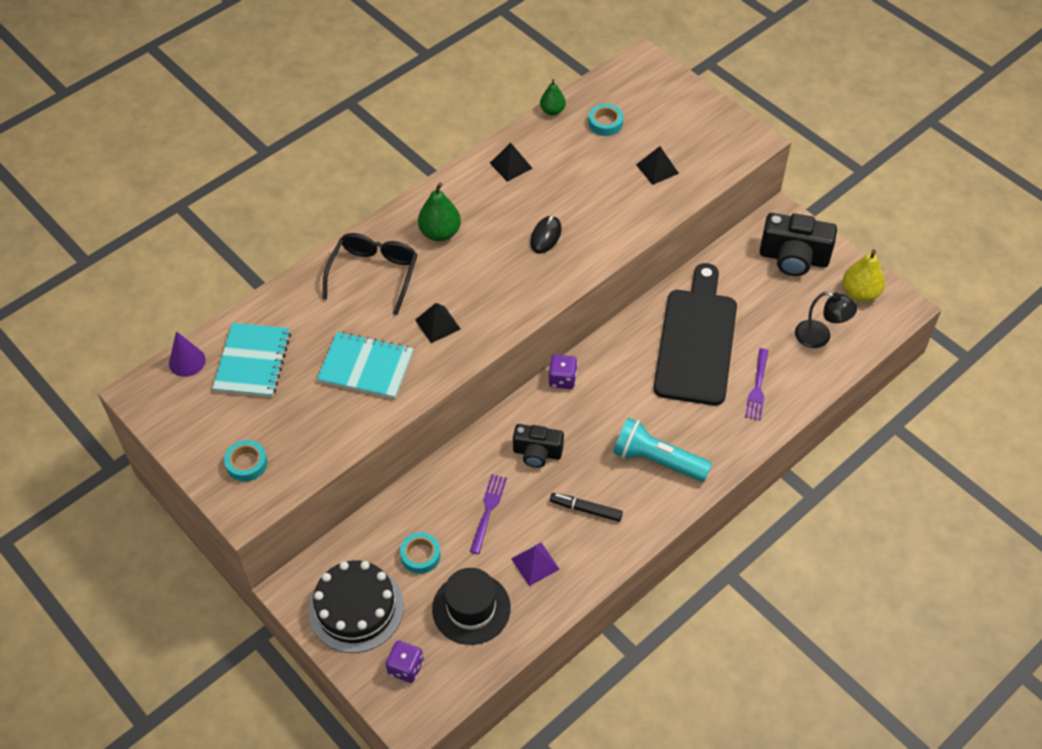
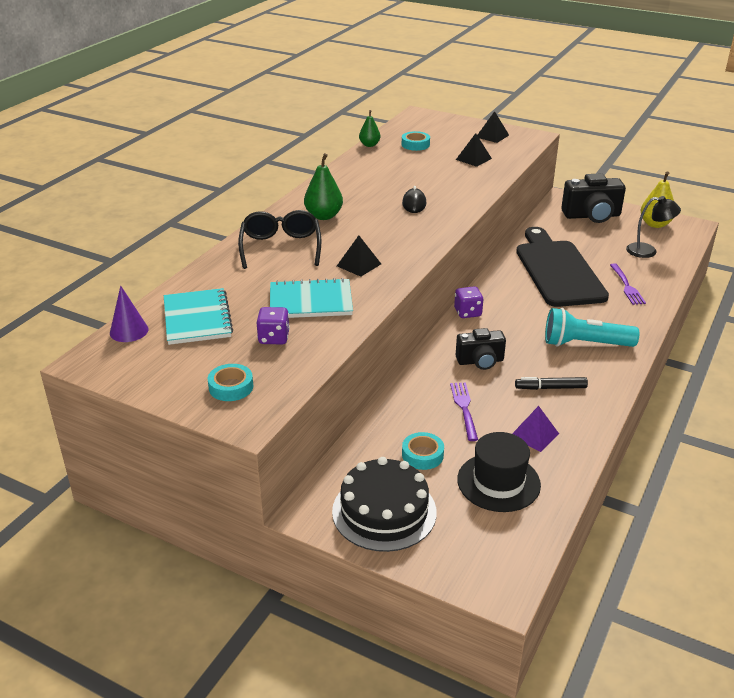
camera: 20 degrees left, 20 degrees down
purple dice [386,641,424,683] -> purple dice moved to [257,307,290,344]
black pyramid [490,143,533,182] -> black pyramid moved to [477,111,509,143]

